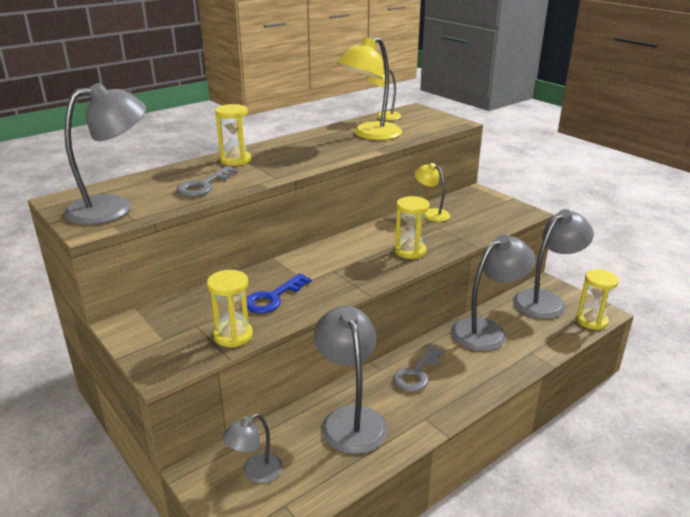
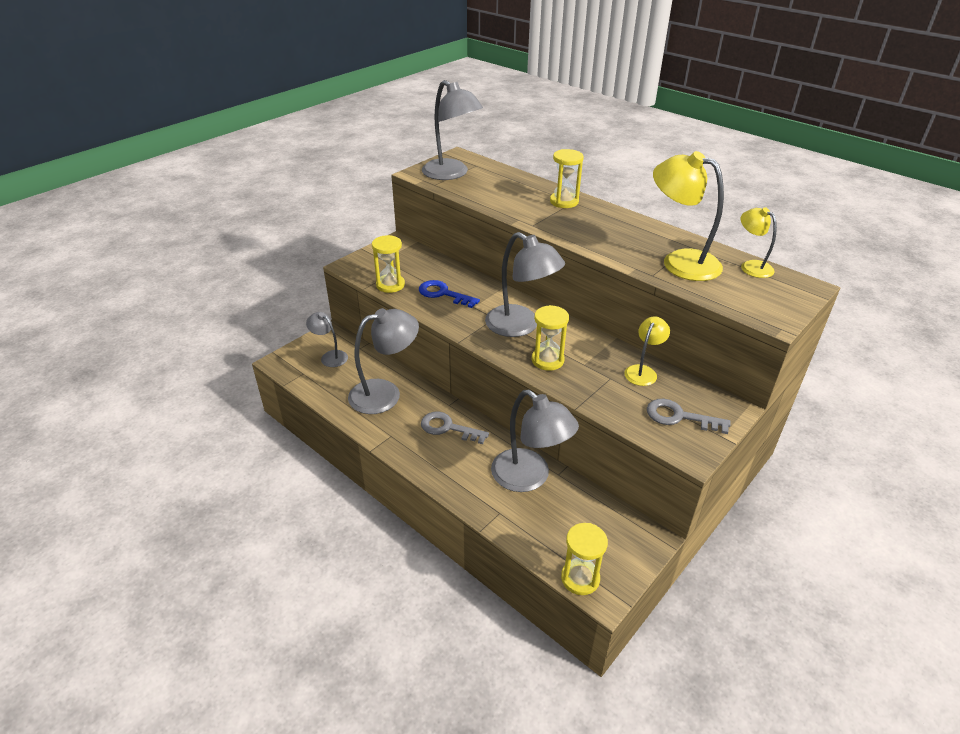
camera: 80 degrees right, 10 degrees up
grey key [177,166,238,197] -> grey key moved to [647,399,731,434]
grey lamp [513,209,594,319] -> grey lamp moved to [485,232,565,337]

